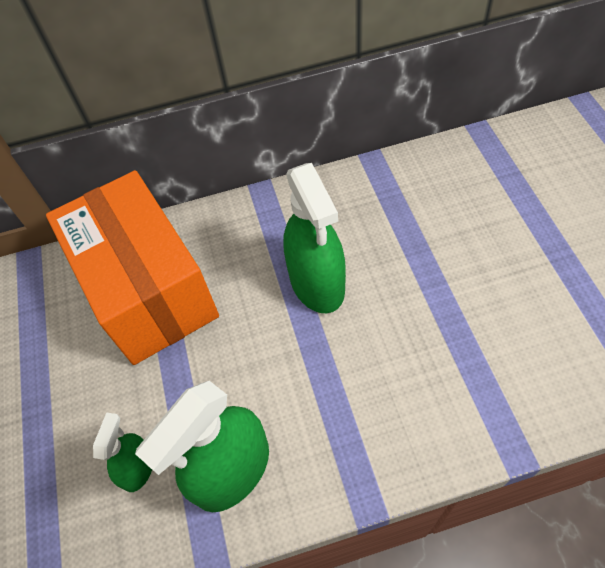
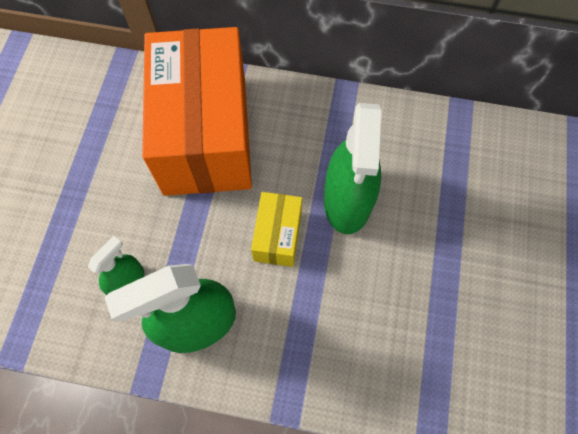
camera: 20 degrees right, 10 degrees up
none -> yellow box [251,192,302,267]

